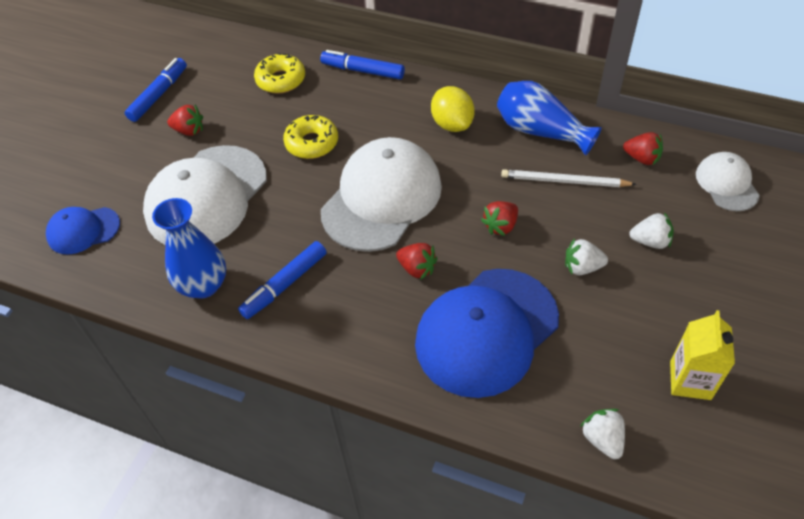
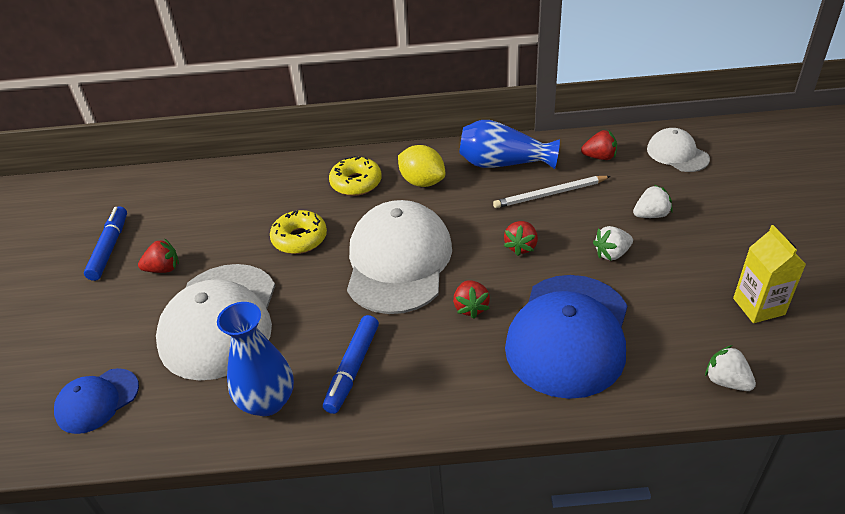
camera: 25 degrees left, 10 degrees down
yellow donut [254,53,305,94] -> yellow donut moved to [329,156,382,196]
blue marker [320,50,405,79] -> none
red strawberry [396,243,437,280] -> red strawberry turned 75 degrees clockwise [453,280,490,319]

